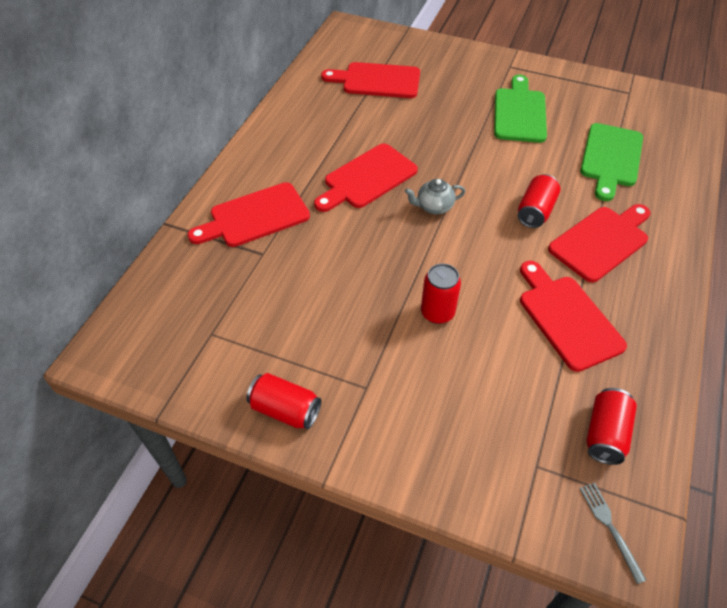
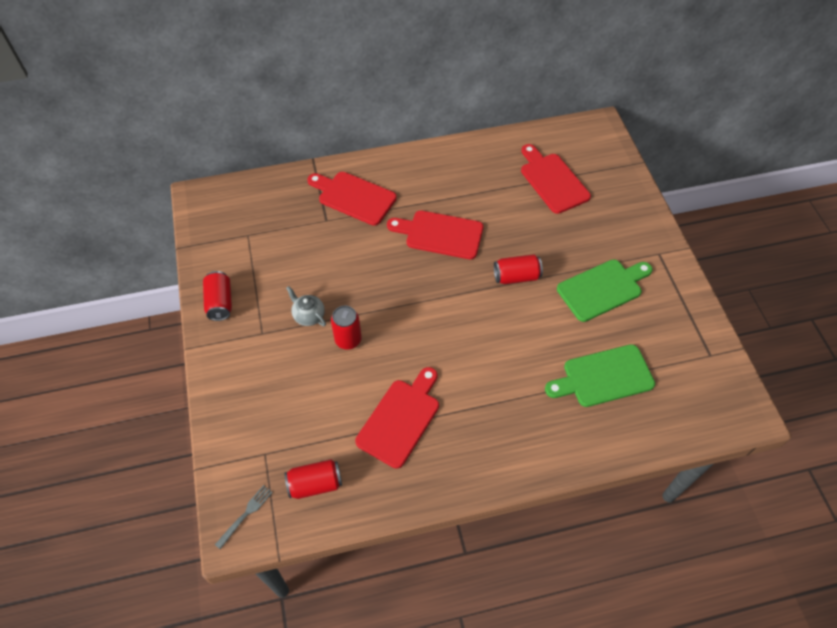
camera: 55 degrees right, 5 degrees up
grey teapot [405,179,465,214] -> grey teapot moved to [286,286,326,326]
red can [518,174,560,228] -> red can moved to [494,254,543,284]
red cutting board [548,204,650,283] -> none

